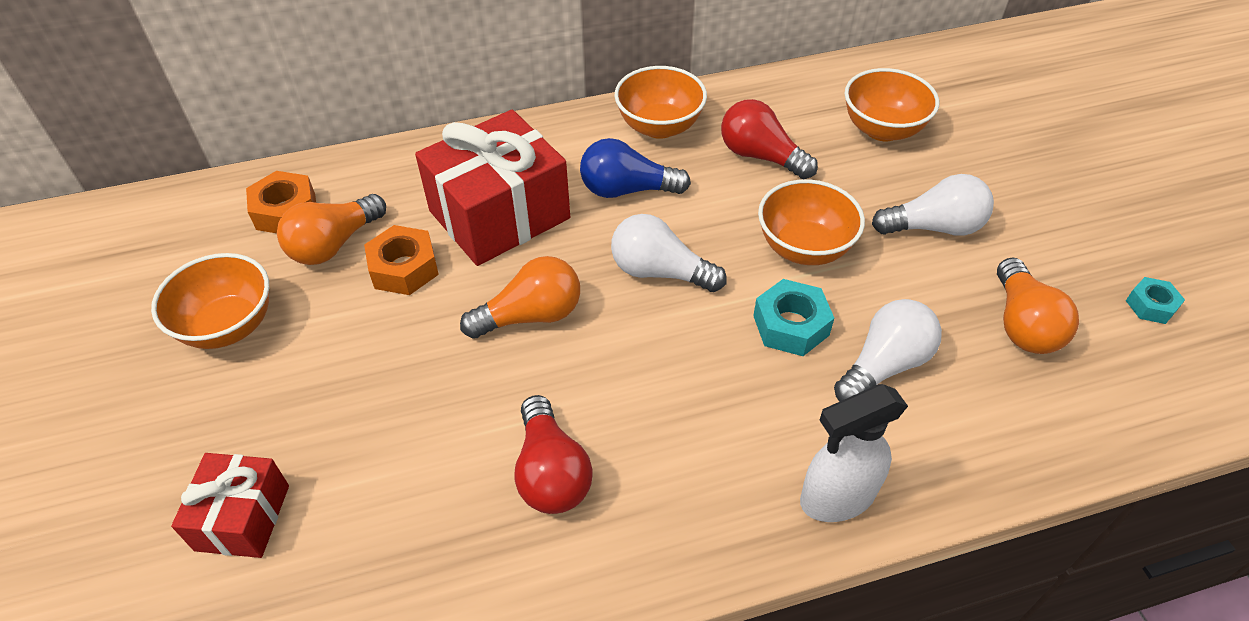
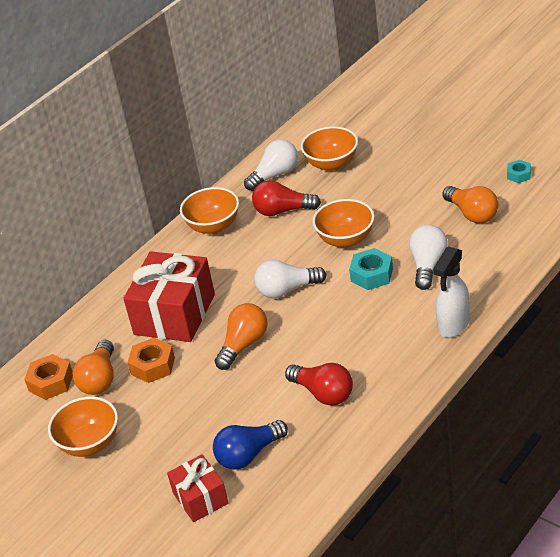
camera: 30 degrees left, 10 degrees down
blue light bulb [580,138,691,198] -> blue light bulb moved to [213,420,288,469]
white light bulb [872,174,994,236] -> white light bulb moved to [244,139,298,191]

